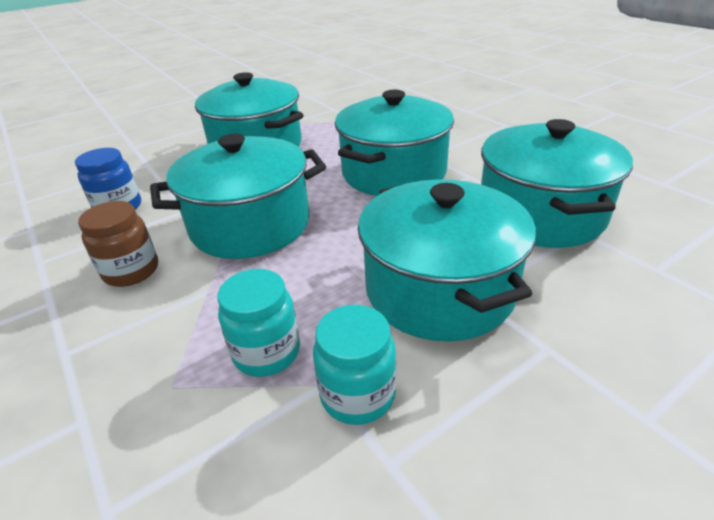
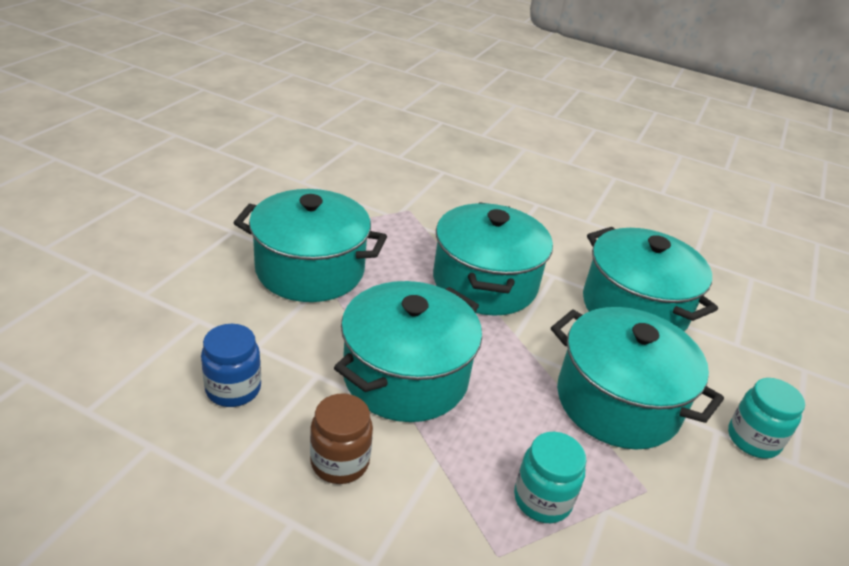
camera: 35 degrees left, 0 degrees up
turquoise jar [313,305,396,425] -> turquoise jar moved to [728,378,805,459]

